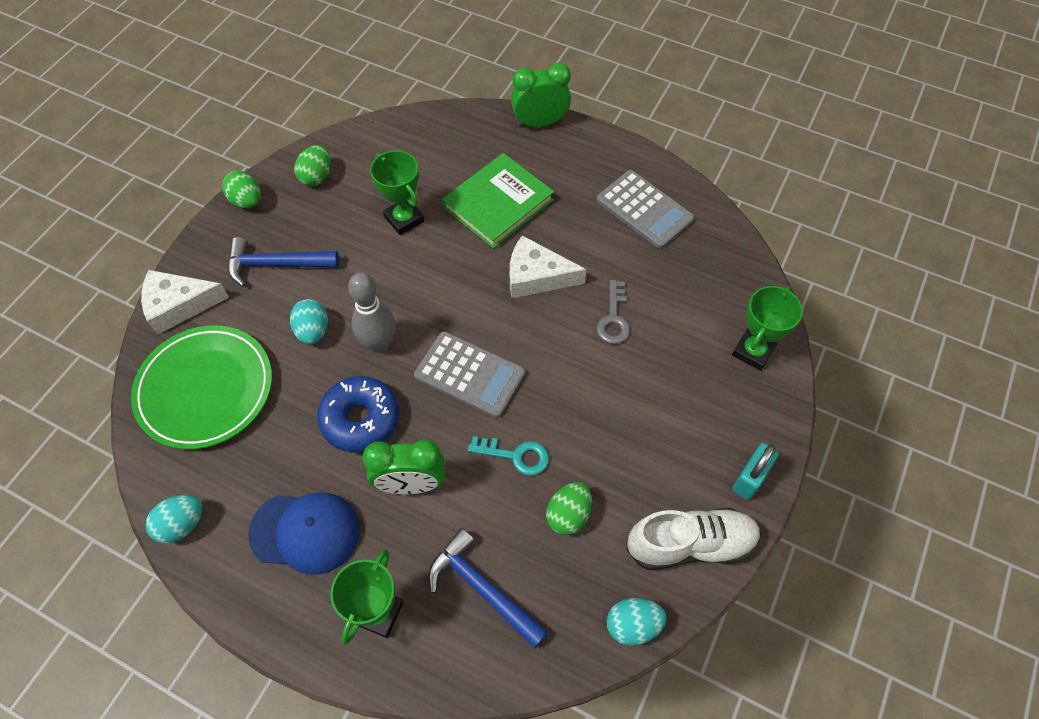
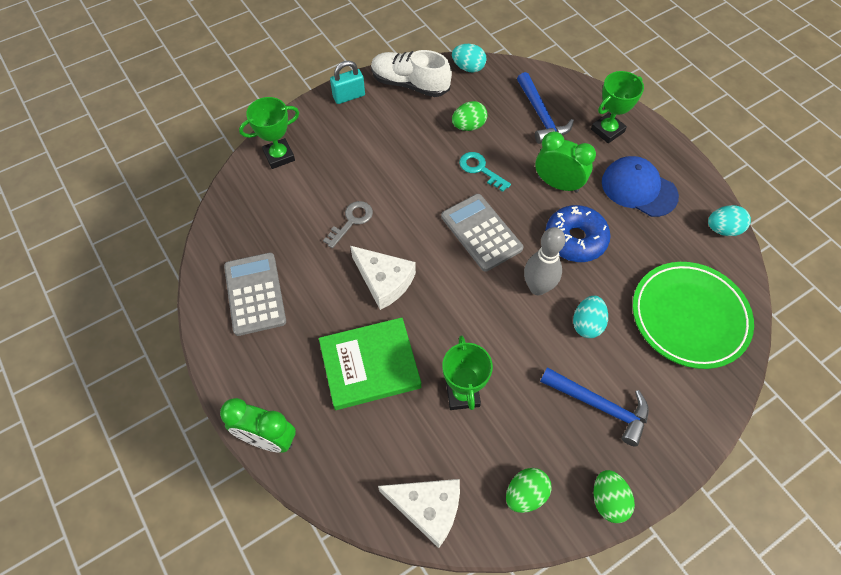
camera: 150 degrees left, 0 degrees up
white cheese [141,270,229,335] -> white cheese moved to [378,479,460,548]

